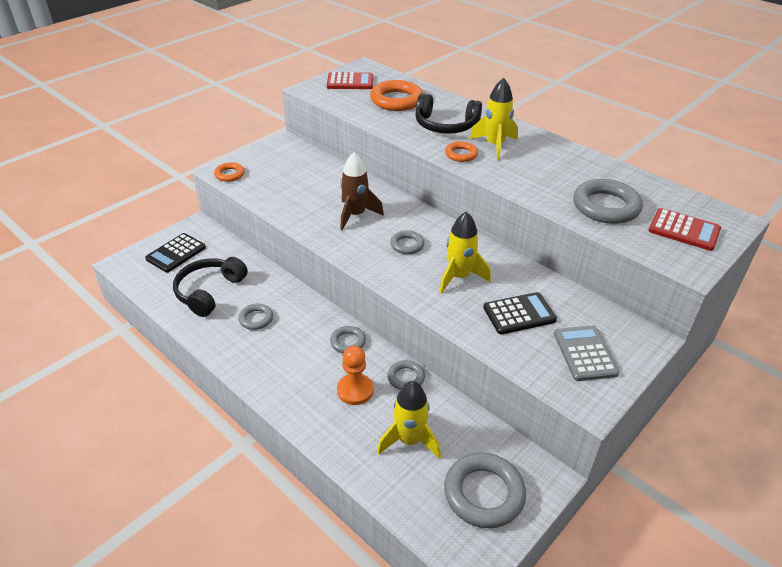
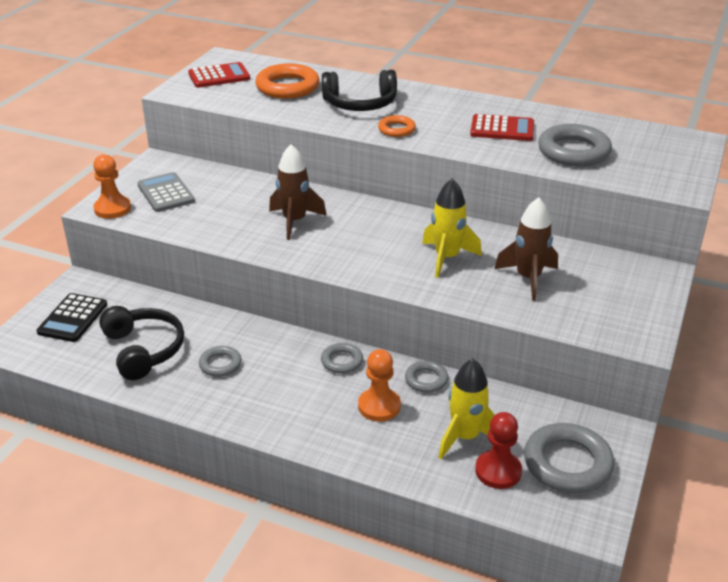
camera: 20 degrees left, 5 degrees down
black headphones [173,257,248,317] -> black headphones turned 150 degrees clockwise [99,306,184,380]
orange ring [214,162,245,182] -> orange pawn [93,154,131,219]
grey ring [390,230,424,254] -> none
yellow rocket [470,78,518,160] -> none
black calculator [483,292,557,334] -> brown rocket [494,198,558,301]
grey calculator [554,326,619,381] -> grey calculator moved to [137,172,195,212]
red calculator [649,208,721,251] -> red calculator moved to [470,114,534,141]
none -> red pawn [475,412,522,489]

